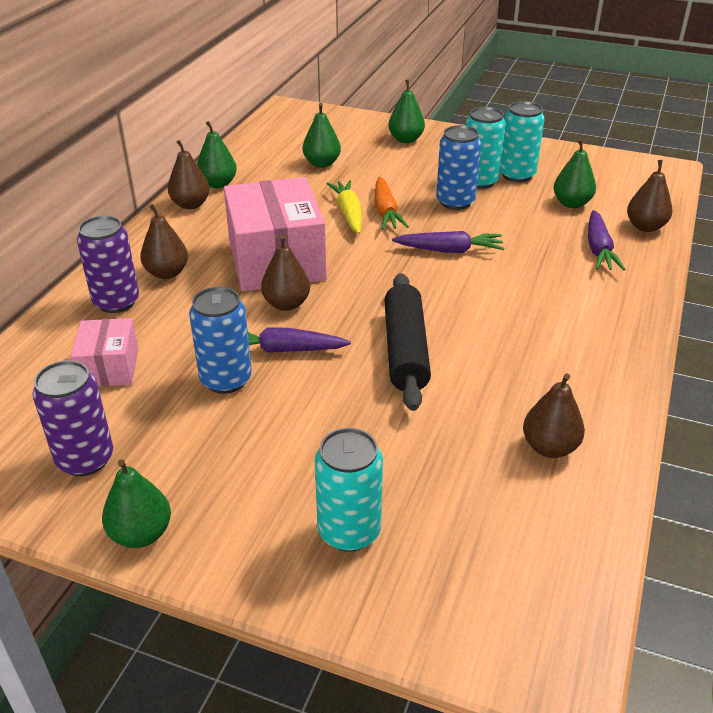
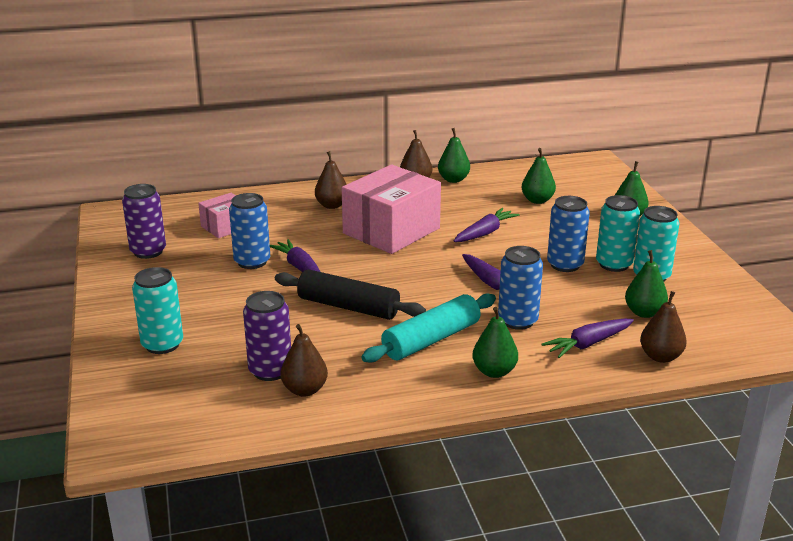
camera: 55 degrees right, 10 degrees down
purple can [77,216,139,313] -> purple can moved to [243,291,291,381]
green pear [102,459,171,548] -> green pear moved to [472,307,518,378]
brown pear [261,235,310,311] -> none
yellow carrot [326,180,362,234] -> purple carrot [454,208,520,242]
orange carrot [374,176,409,230] -> none
black rolling pin [384,273,431,411] -> black rolling pin turned 60 degrees clockwise [275,269,426,320]
none -> turquoise rolling pin [361,293,496,363]
none -> blue can [498,246,543,330]

